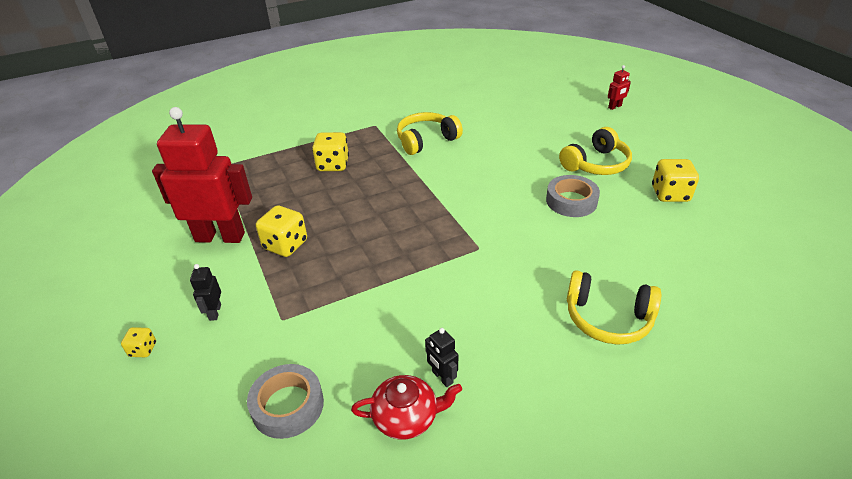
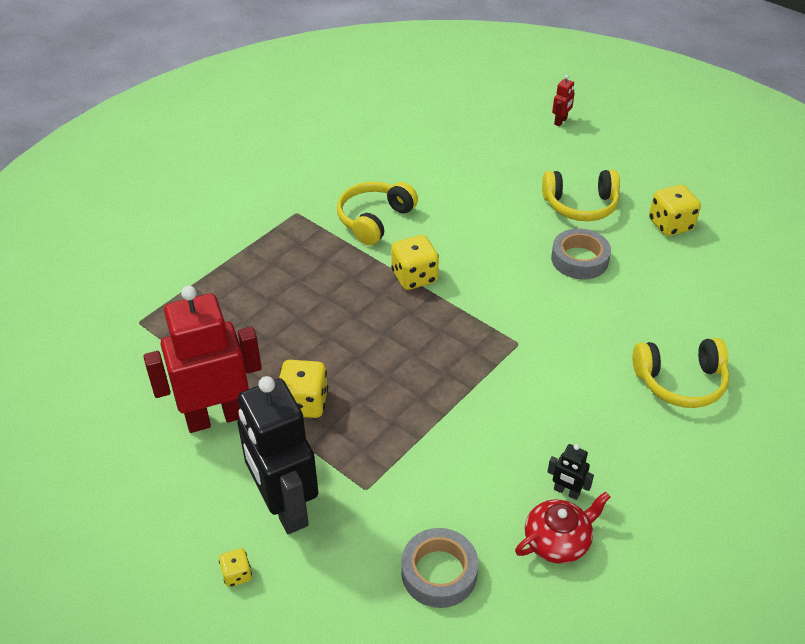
camera: 25 degrees left, 5 degrees up
black robot [190,264,221,321] -> black robot [237,376,318,534], size x2.50
yellow dice [312,132,349,171] -> yellow dice moved to [391,235,439,290]
yellow headphones [559,127,632,175] -> yellow headphones turned 60 degrees clockwise [542,170,620,221]

